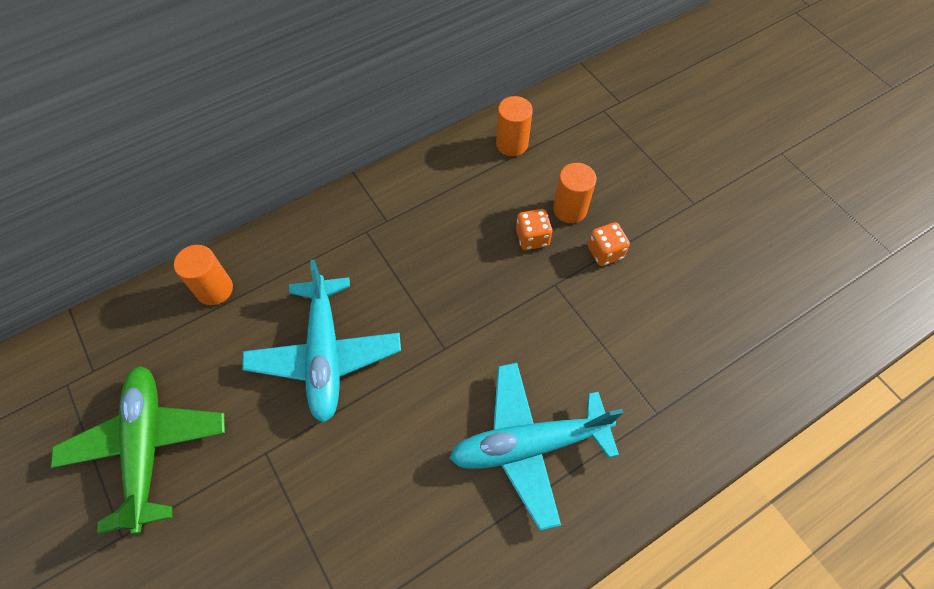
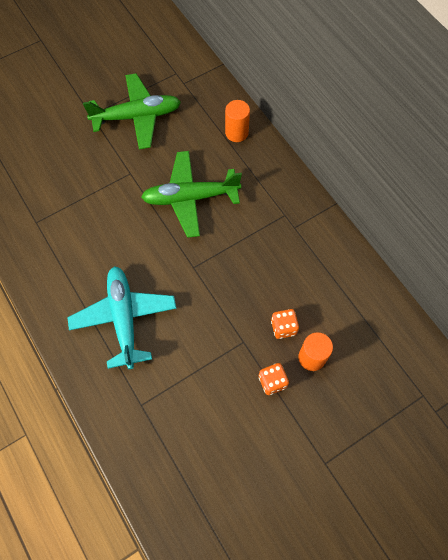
camera: 90 degrees right, 5 degrees up
turquoise plane [242,260,401,423] -> green plane [141,151,242,238]
orange cylinder [496,96,533,156] -> none

